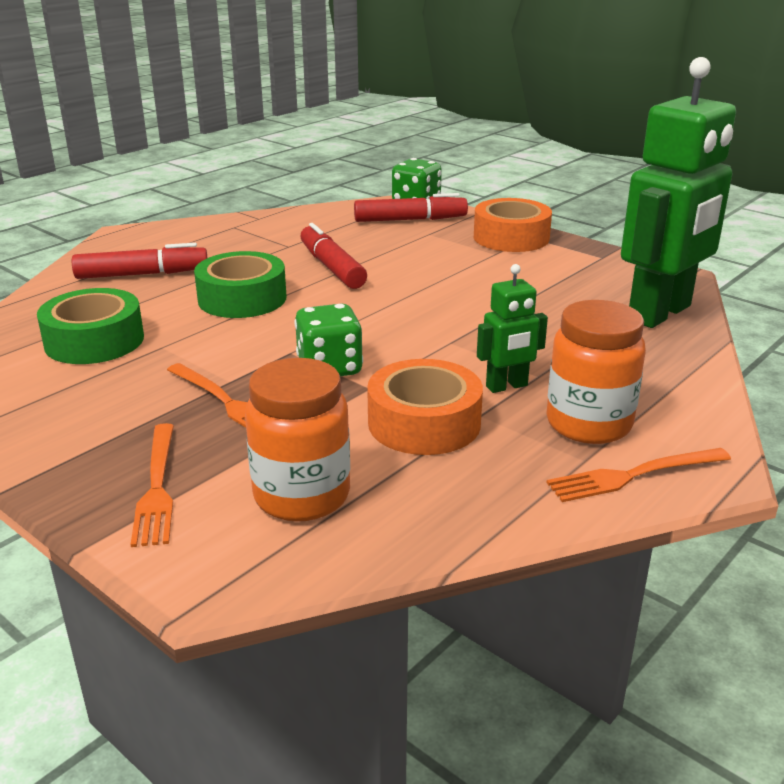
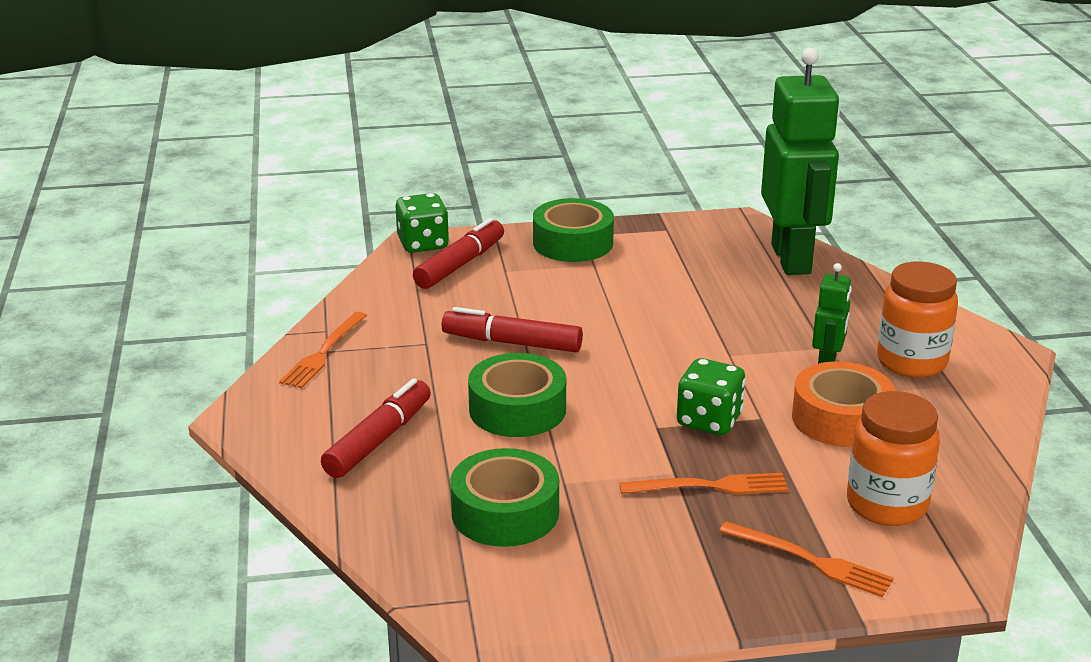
camera: 50 degrees left, 0 degrees up
orange tape [474,198,552,252] -> green tape [533,198,614,262]
orange fork [546,448,731,502] -> orange fork moved to [279,312,367,388]

